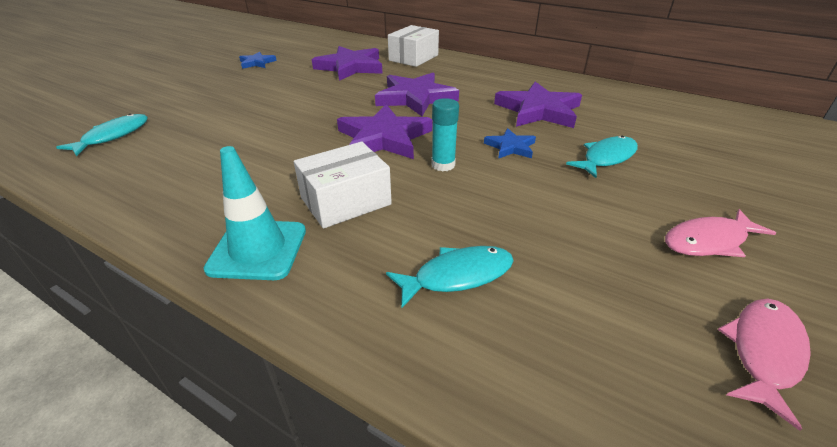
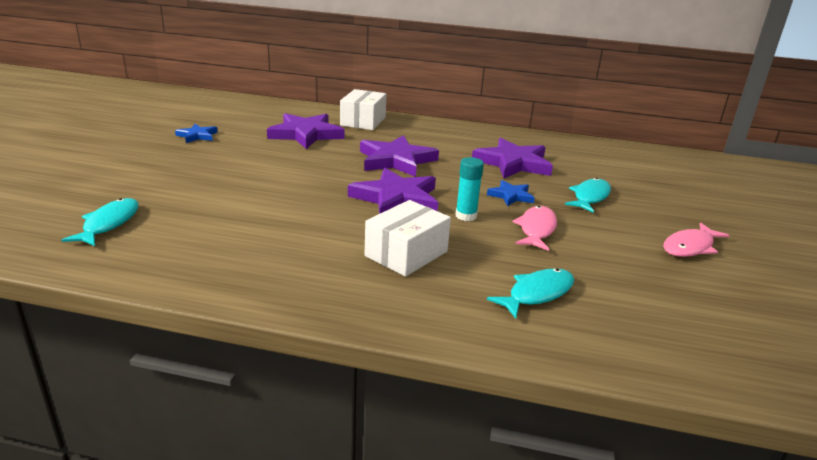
camera: 20 degrees left, 10 degrees down
turquoise traffic cone [204,146,306,280] -> none
pink fish [718,299,811,431] -> pink fish moved to [512,206,557,251]

